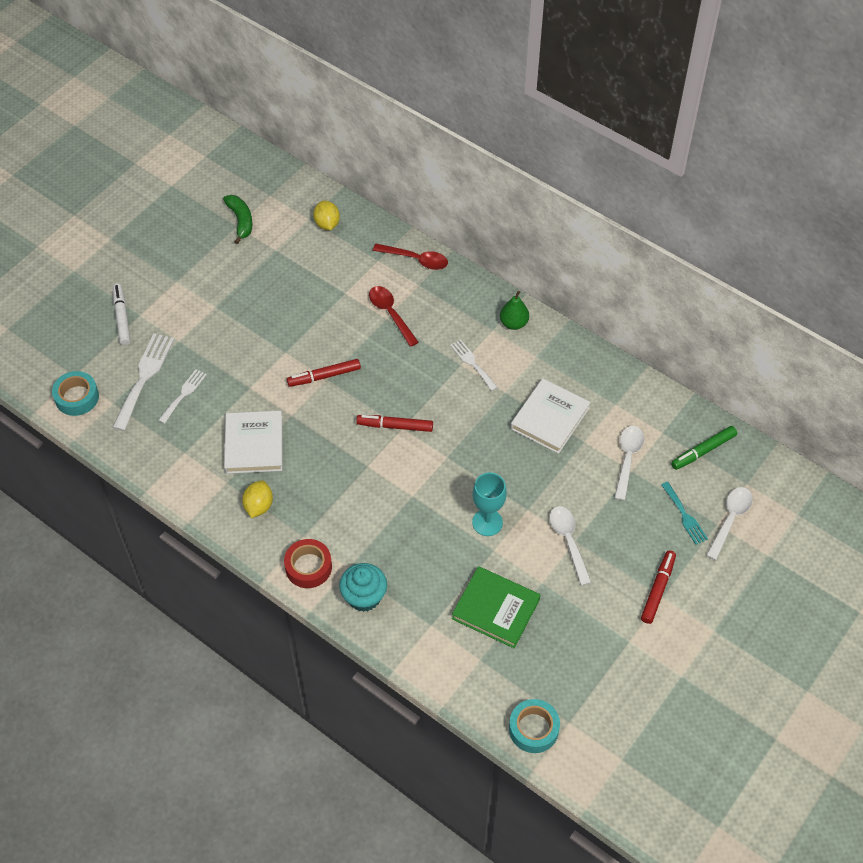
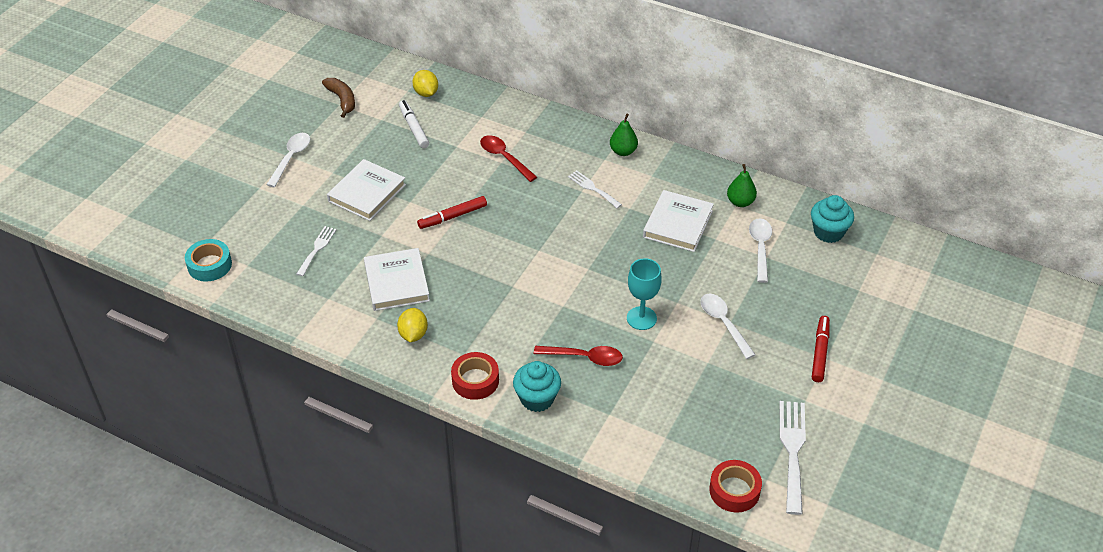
camera: 10 degrees left, 10 degrees down
white fork [112,333,174,431] -> white fork moved to [779,401,806,515]
white marker [113,284,131,345] -> white marker moved to [399,100,429,148]
green banana [223,195,252,244] -> brown banana [322,78,355,118]
red marker [356,415,433,432] -> none
red spoon [373,244,448,270] -> red spoon moved to [534,346,623,366]
green book [452,566,540,648] -> none
turquoise tape [509,699,560,753] -> red tape [709,460,762,513]
turquoise fork [661,482,708,545] -> none
green marker [671,426,737,470] -> turquoise cupcake [811,195,854,243]
white spoon [706,487,753,560] -> white spoon moved to [266,133,310,187]
none -> white book [327,159,406,221]
none -> green pear [727,164,757,207]

